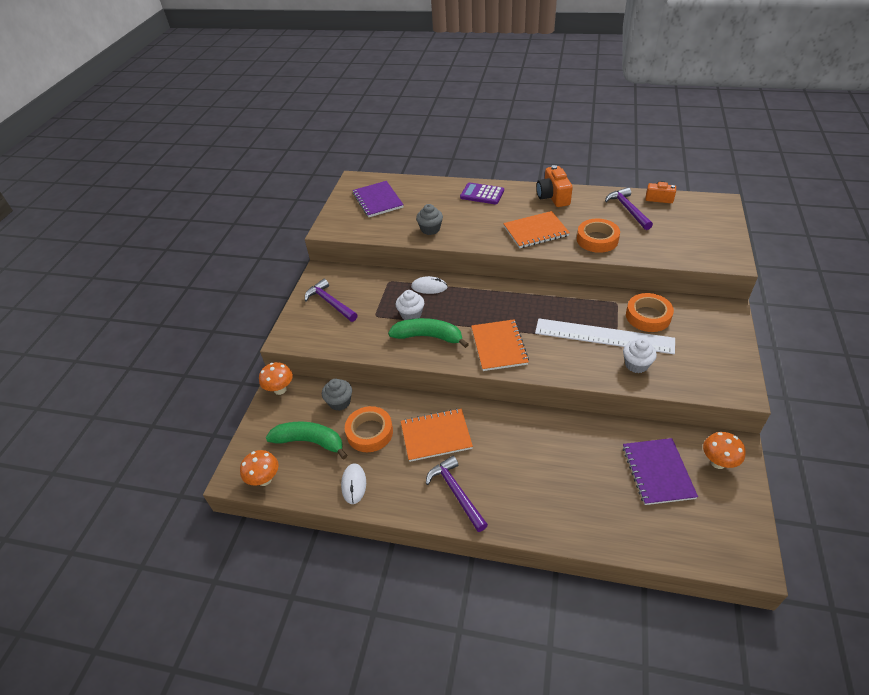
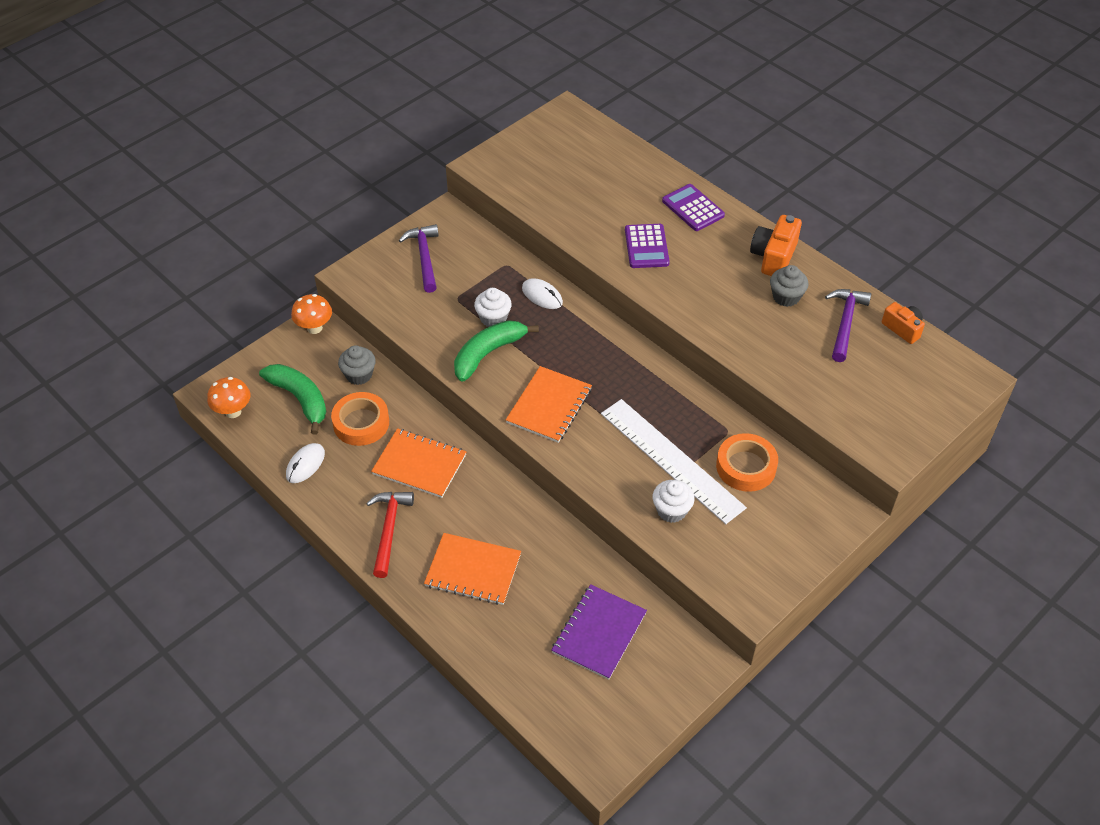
camera: 30 degrees right, 5 degrees up
purple notebook [353,181,404,217] -> none
green banana [388,318,469,348] -> green banana turned 90 degrees counterclockwise [454,320,539,382]
grey cupcake [416,204,443,235] -> grey cupcake moved to [770,265,809,307]
purple hammer [426,456,488,532] -> red hammer [366,492,414,578]
orange notebook [503,211,570,248] -> orange notebook moved to [424,533,521,605]
orange tape [577,219,620,253] -> none
orange mushroom [703,432,745,469] -> none
none -> purple calculator [625,224,670,268]

